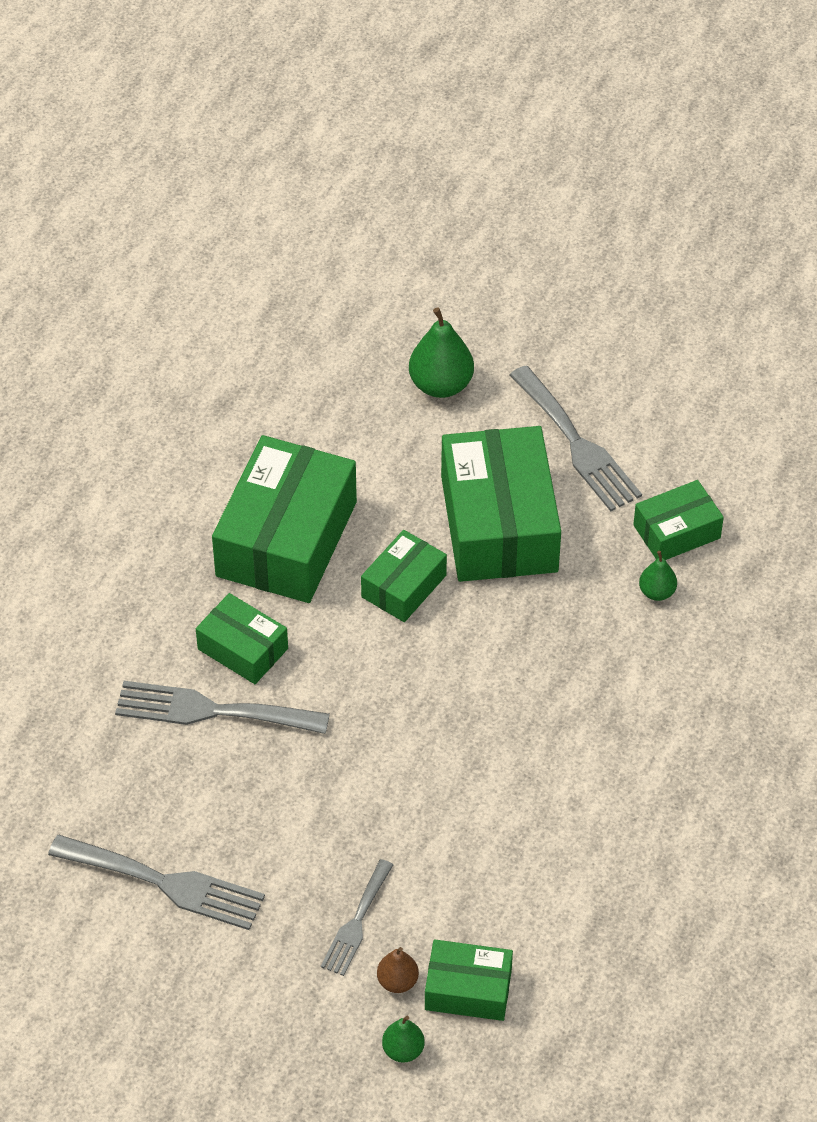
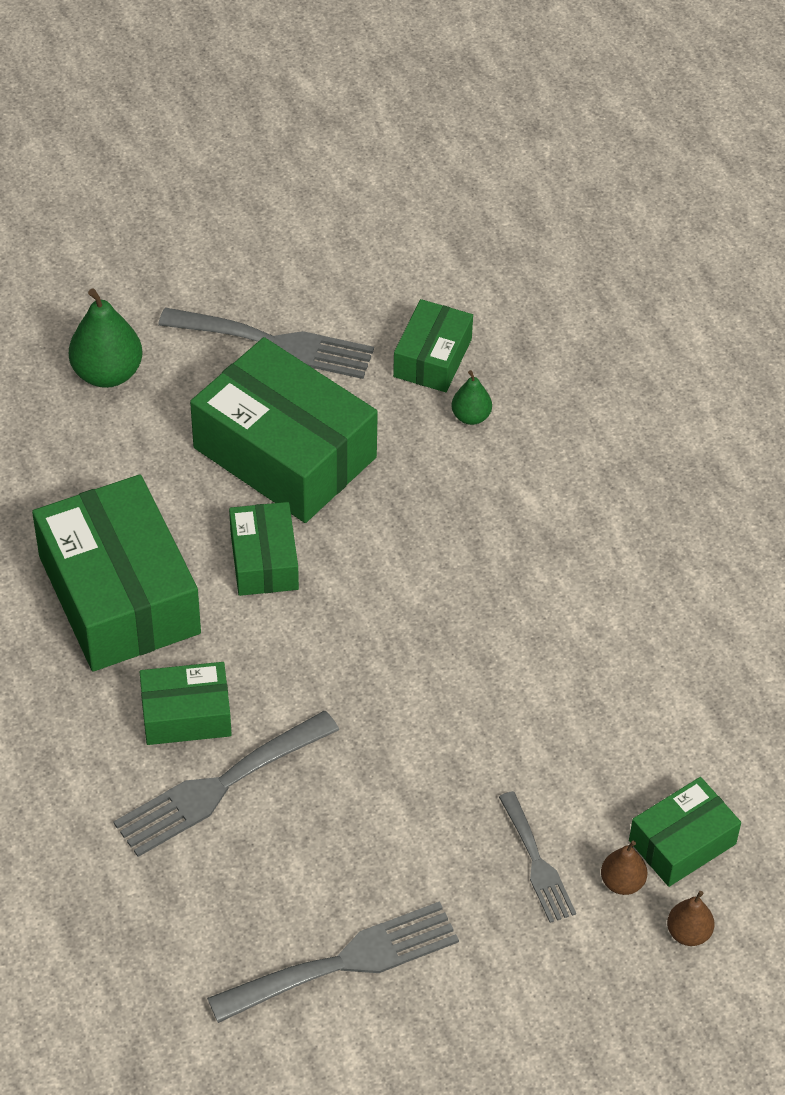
camera: 45 degrees left, 0 degrees up
green pear [382,1016,425,1063] -> brown pear [667,891,714,946]

